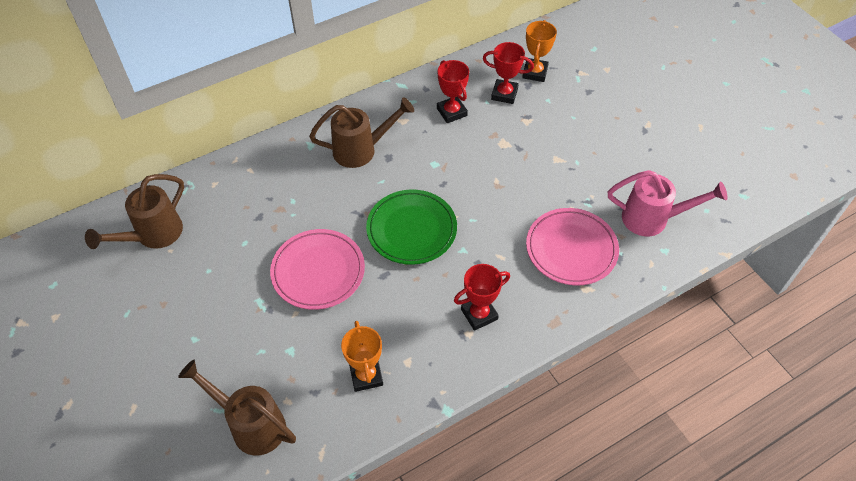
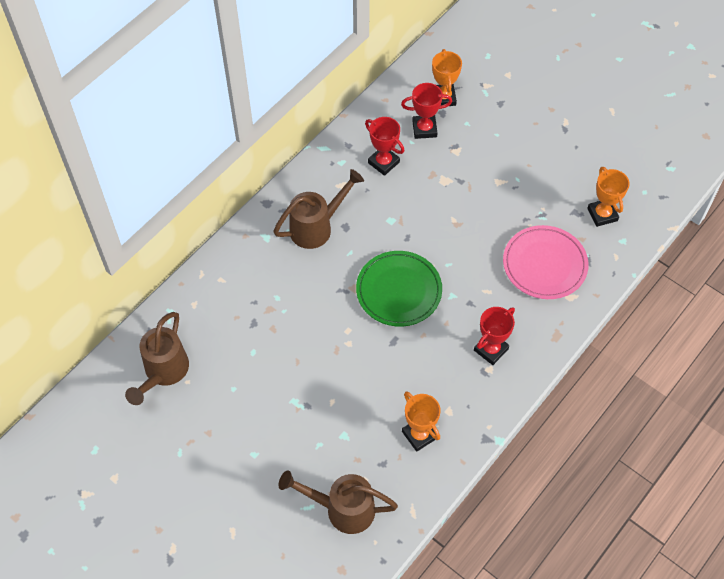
camera: 20 degrees left, 5 degrees up
pink plate [270,229,365,310] -> none
pink watering can [608,170,728,236] -> orange trophy [587,167,630,227]

